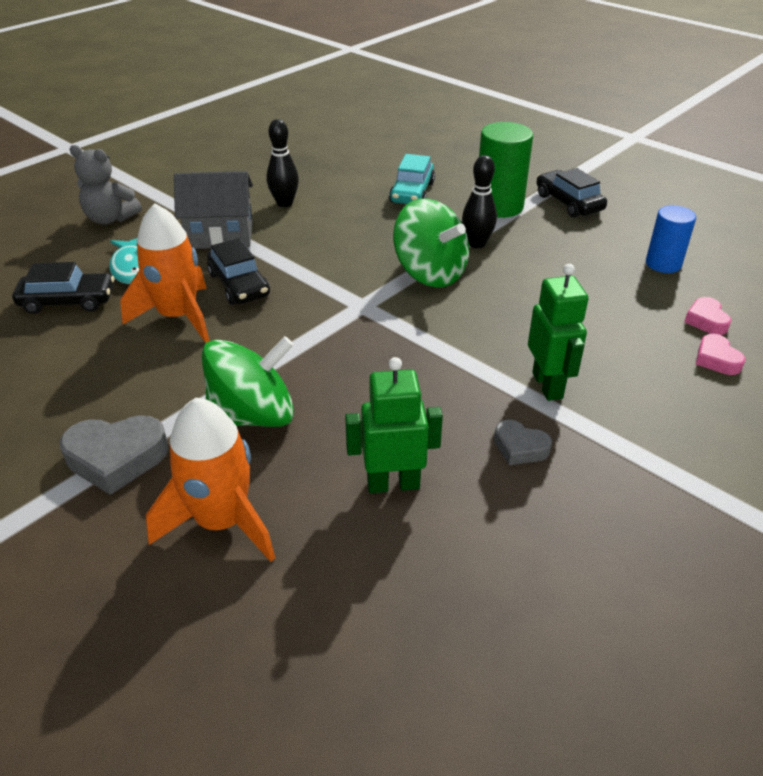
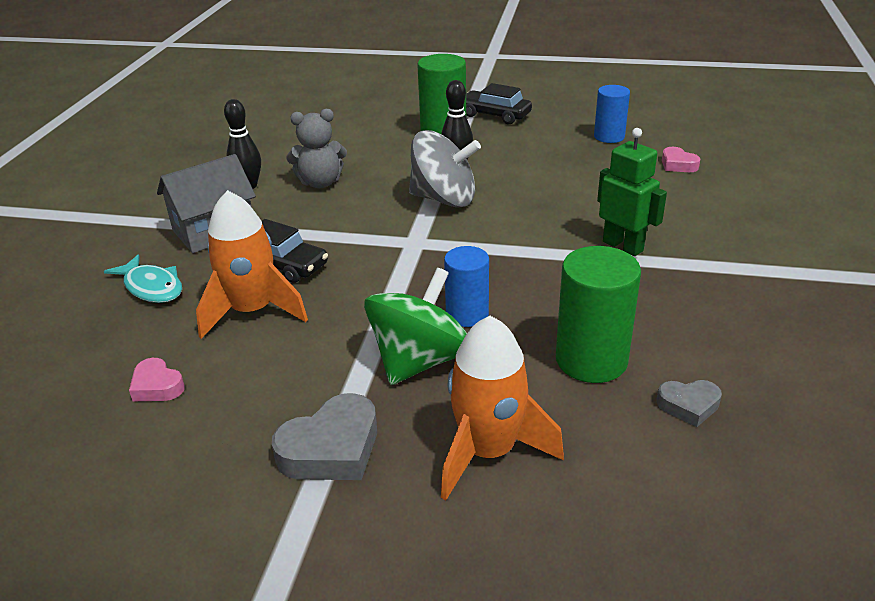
camera: 30 degrees left, 5 degrees down
black car [12,262,114,314] -> none
grey teddy bear [70,145,142,224] -> grey teddy bear moved to [286,109,347,188]
green robot [345,357,443,493] -> green cylinder [556,246,641,383]
turquoise car [389,154,435,204] -> none
green spinning top [393,198,469,287] -> grey spinning top [409,130,481,208]
grey heart [494,420,552,465] -> grey heart moved to [656,380,722,427]
pink heart [696,334,745,375] -> pink heart moved to [129,358,185,401]
none -> blue cylinder [444,246,489,327]

